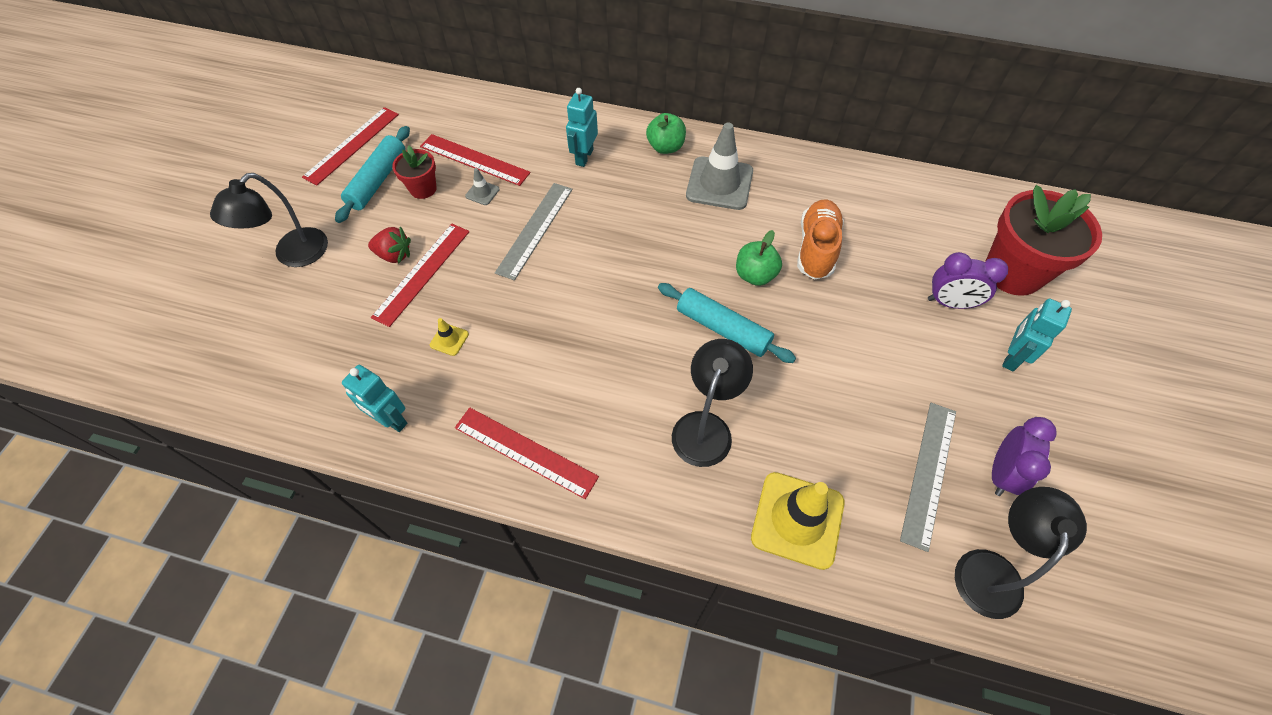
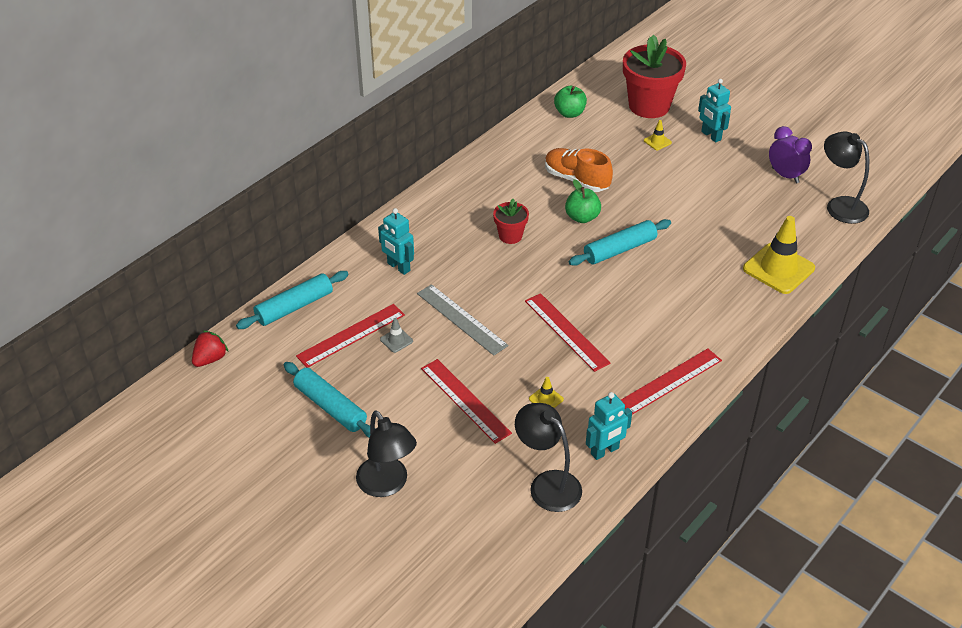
camera: 65 degrees left, 15 degrees down
red ruler [302,107,399,185] -> red ruler moved to [525,293,611,372]
red strawberry [368,226,411,264] -> red strawberry moved to [192,330,229,367]
red flower pot [392,146,437,199] -> red flower pot moved to [493,199,529,244]
green apple [646,113,686,154] -> green apple moved to [554,86,587,118]
black lamp [672,339,753,467] -> black lamp moved to [515,403,582,512]
grey traffic cone [686,123,753,210] -> none
grey ruler [900,403,956,552] -> none
purple clock [928,252,1008,309] -> yellow traffic cone [644,120,672,150]
none -> turquoise rolling pin [236,271,349,329]

